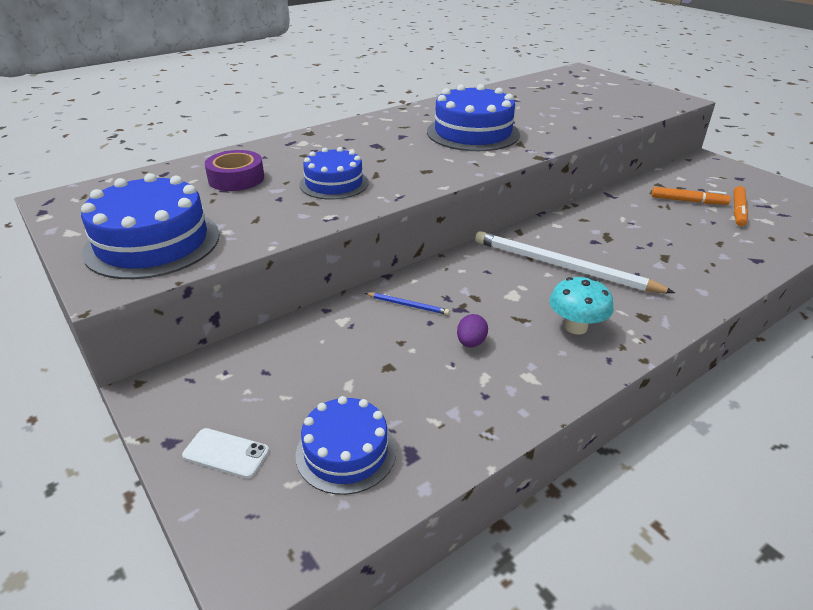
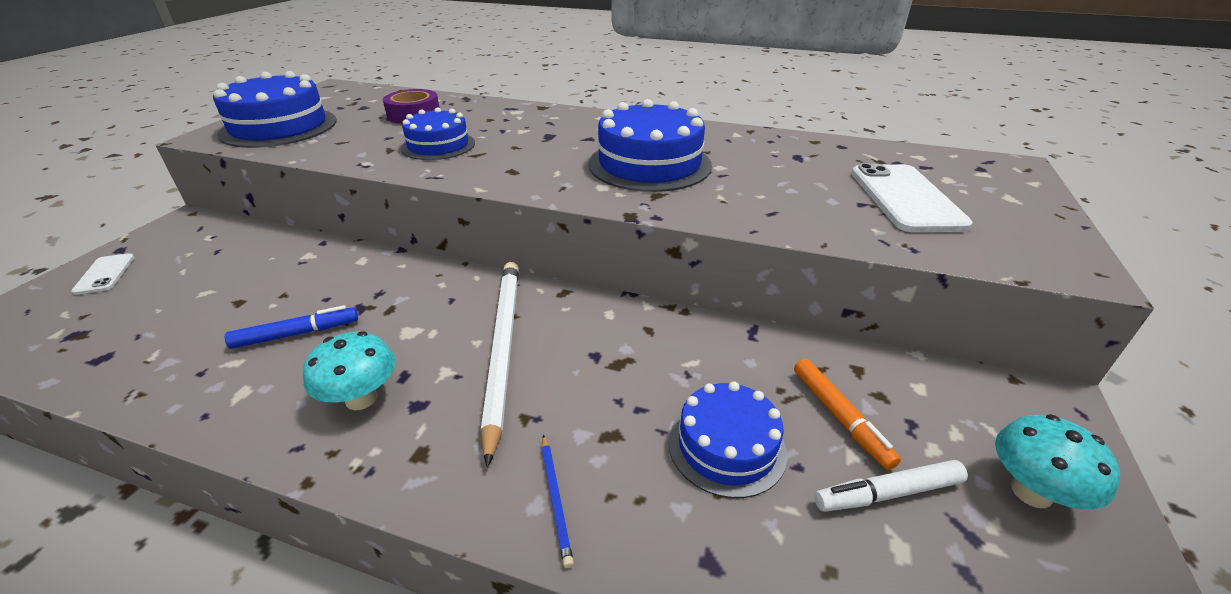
camera: 55 degrees right, 0 degrees up
blue cake [296,396,396,495] -> blue cake moved to [668,382,787,498]
blue pencil [365,293,450,315] -> blue pencil moved to [542,435,574,568]
purple egg [457,314,488,347] -> blue marker [225,305,358,349]
orange marker [734,186,748,226] -> white marker [814,460,968,512]
none -> white phone [852,164,972,232]
none -> turquoise mushroom [995,414,1120,510]

